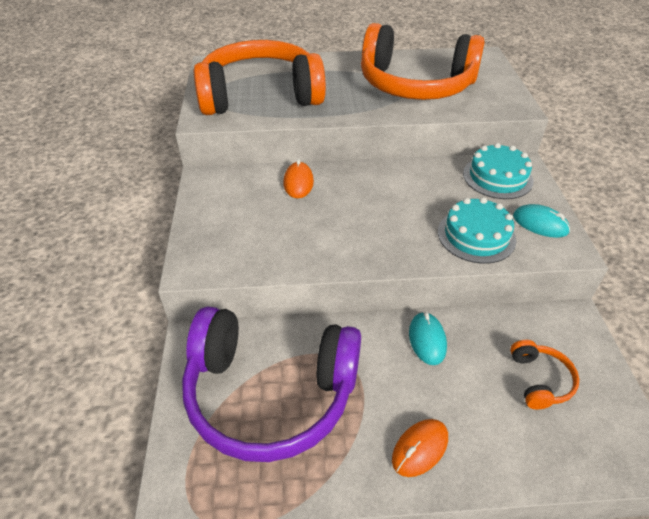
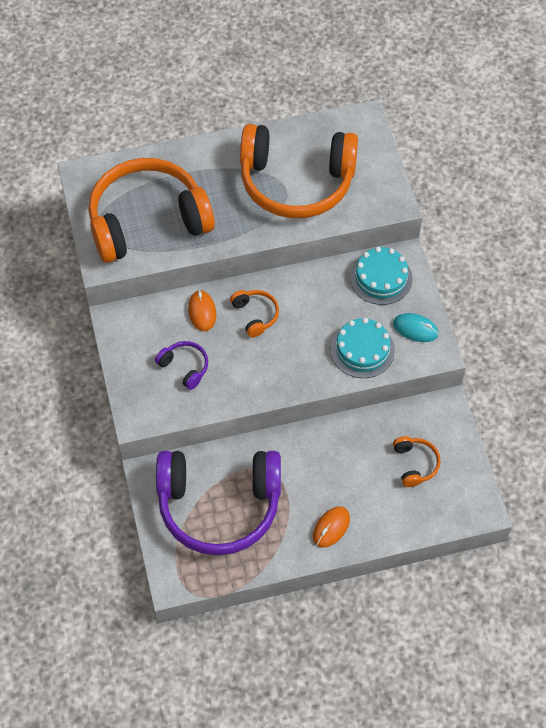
camera: 10 degrees left, 15 degrees up
turquoise mouse [409,312,447,365] -> none
none -> purple headphones [155,341,208,390]
none -> orange headphones [230,290,279,338]

